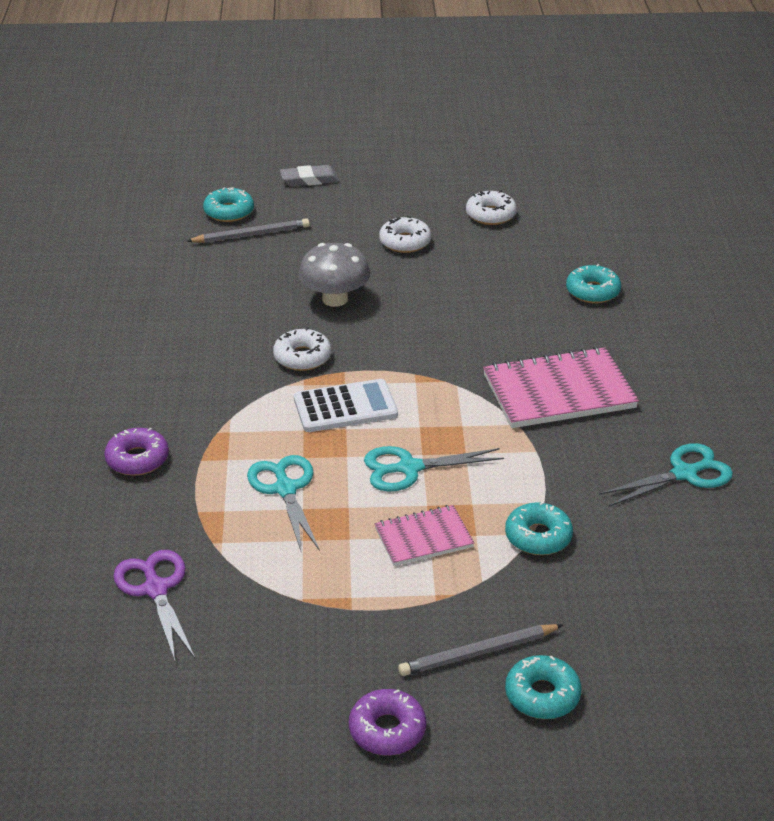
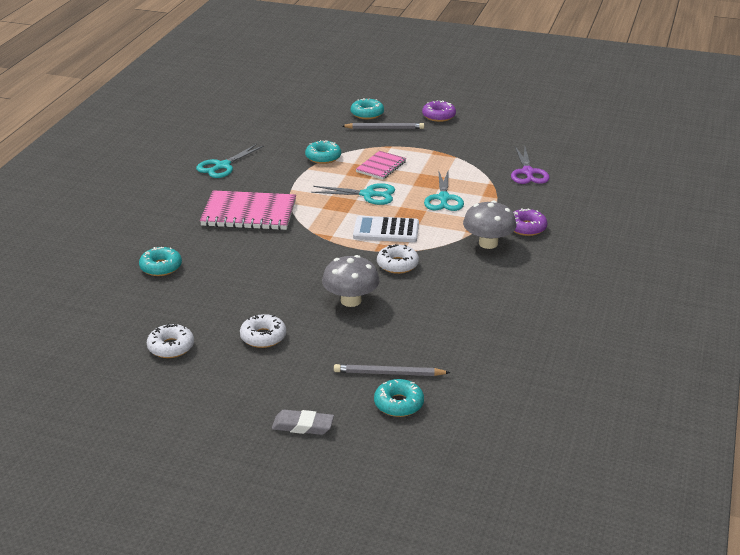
camera: 160 degrees left, 5 degrees down
pink notebook [375,505,474,566] -> pink notebook turned 60 degrees counterclockwise [356,151,406,180]
turquoise scissors [599,443,733,507] -> turquoise scissors turned 45 degrees counterclockwise [196,144,264,178]
none -> grey mushroom [463,201,516,249]

